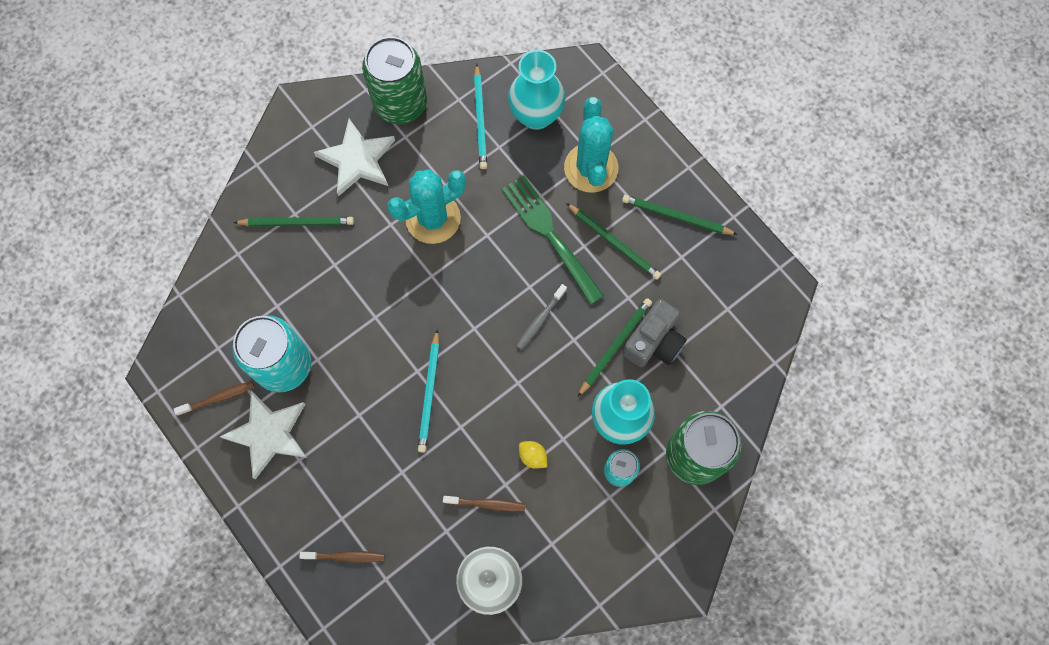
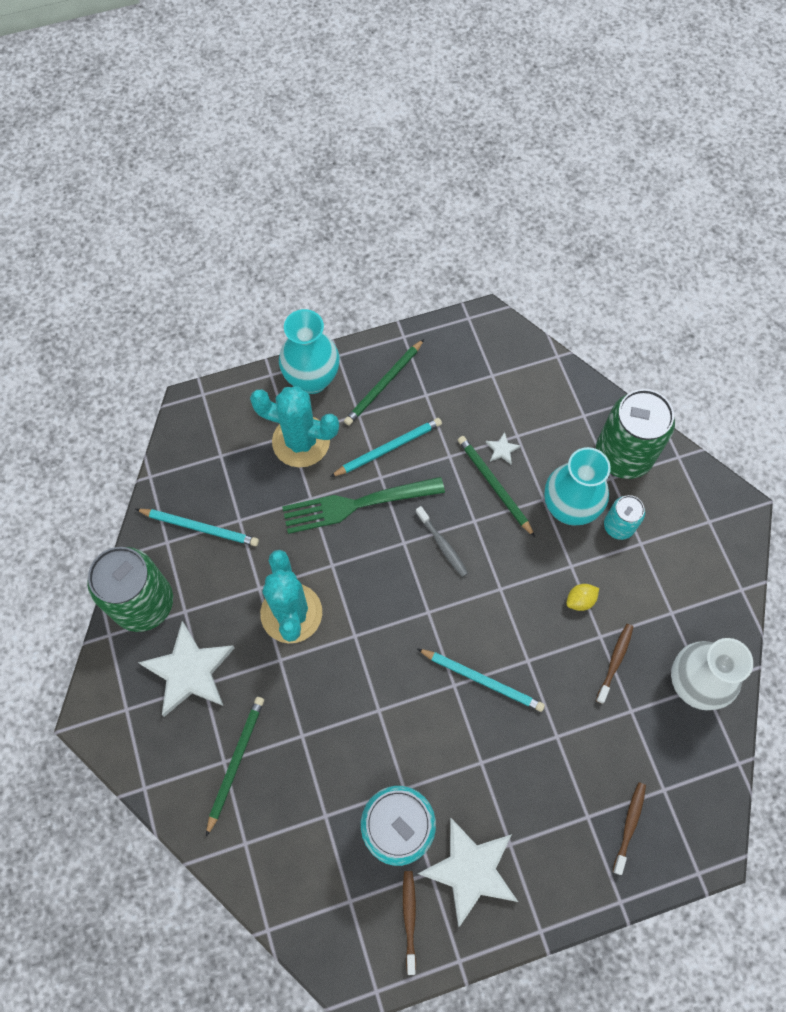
camera: 70 degrees left, 5 degrees down
turquoise vase [508,50,566,130] -> turquoise vase moved to [279,309,339,394]
green pencil [566,203,661,280] -> turquoise pencil [330,418,442,477]
grey camera [622,299,687,367] -> white star [485,432,521,464]

